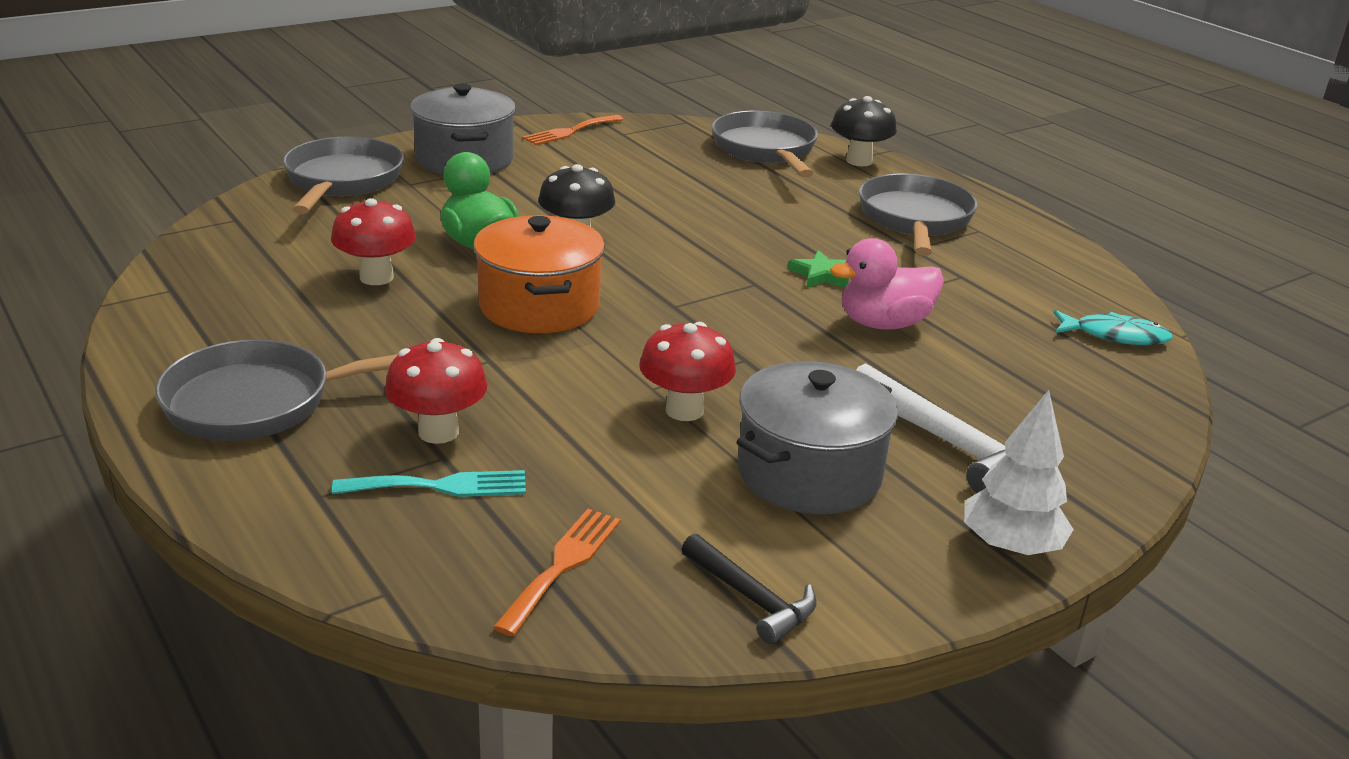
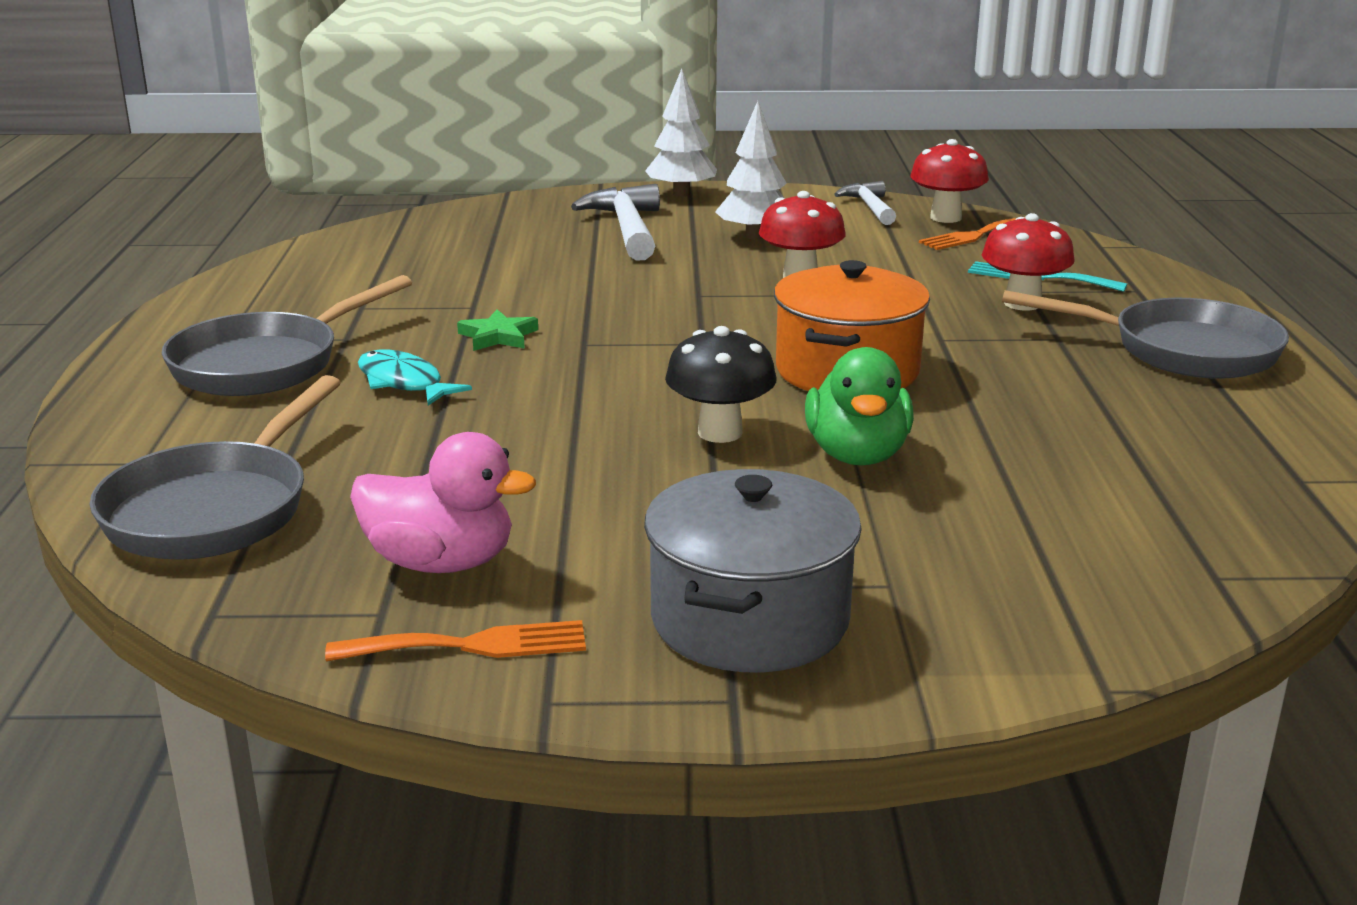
camera: 145 degrees left, 5 degrees down
grey pan [283,136,404,214] -> none
red mushroom [331,198,416,285] -> red mushroom moved to [910,139,989,223]
black hammer [681,534,817,644] -> white hammer [834,181,896,225]
grey pot [736,361,898,514] -> white tree [715,101,787,240]
pink duck [830,238,944,330] -> pink duck moved to [350,432,536,573]
black mushroom [831,96,897,166] -> none
turquoise fish [1053,310,1173,345] -> turquoise fish moved to [358,349,472,406]

